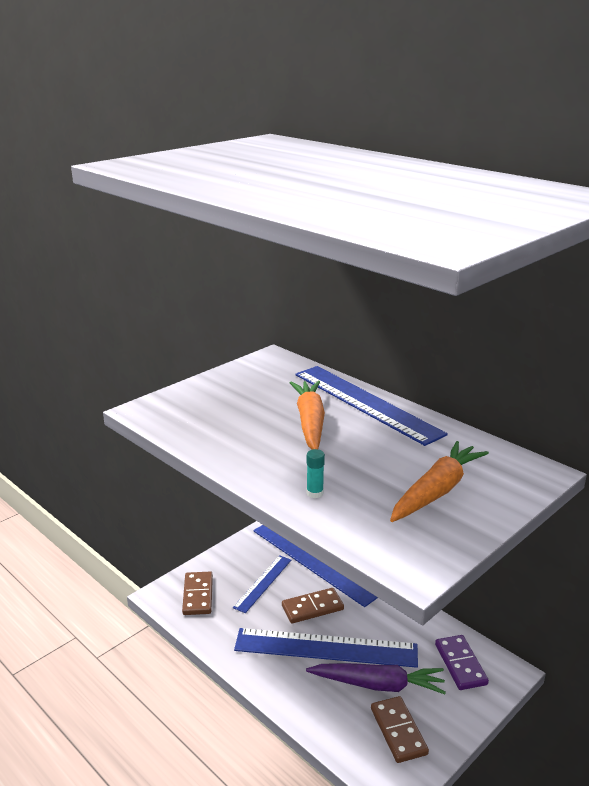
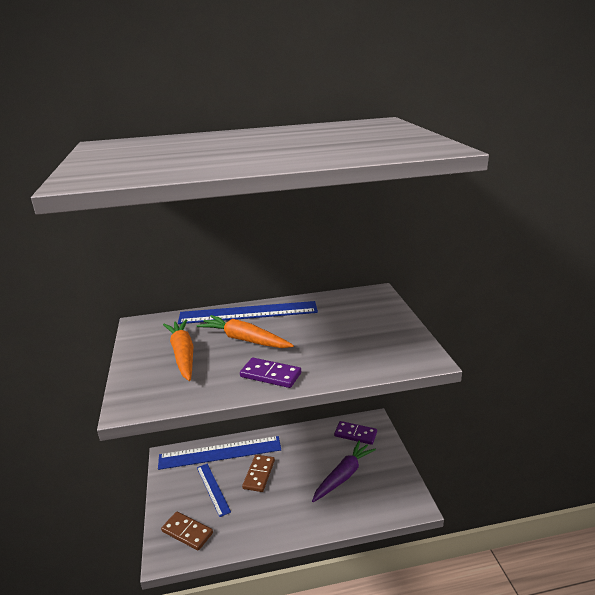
camera: 55 degrees left, 0 degrees up
blue ruler [234,628,418,668] -> none
turquoise glue stick [307,449,325,498] -> none
brown domino [371,696,429,763] -> none
orange carrot [390,441,489,522] -> orange carrot moved to [163,319,193,381]
none -> purple domino [240,358,301,388]

